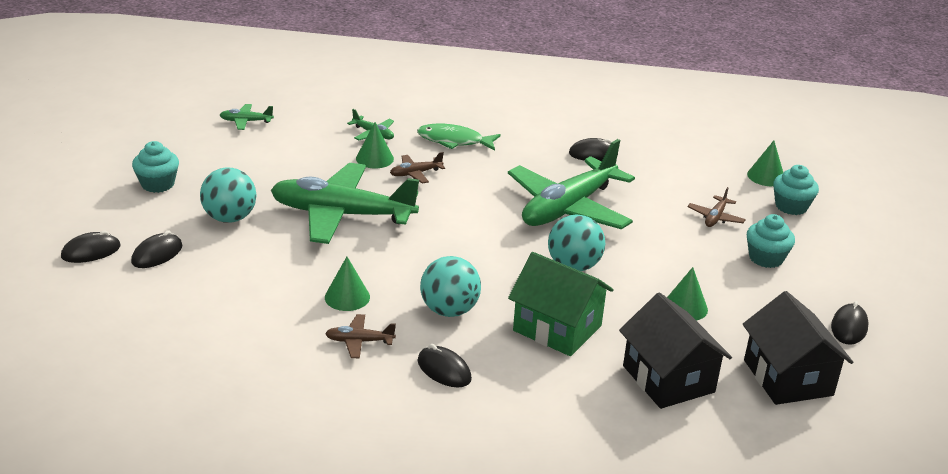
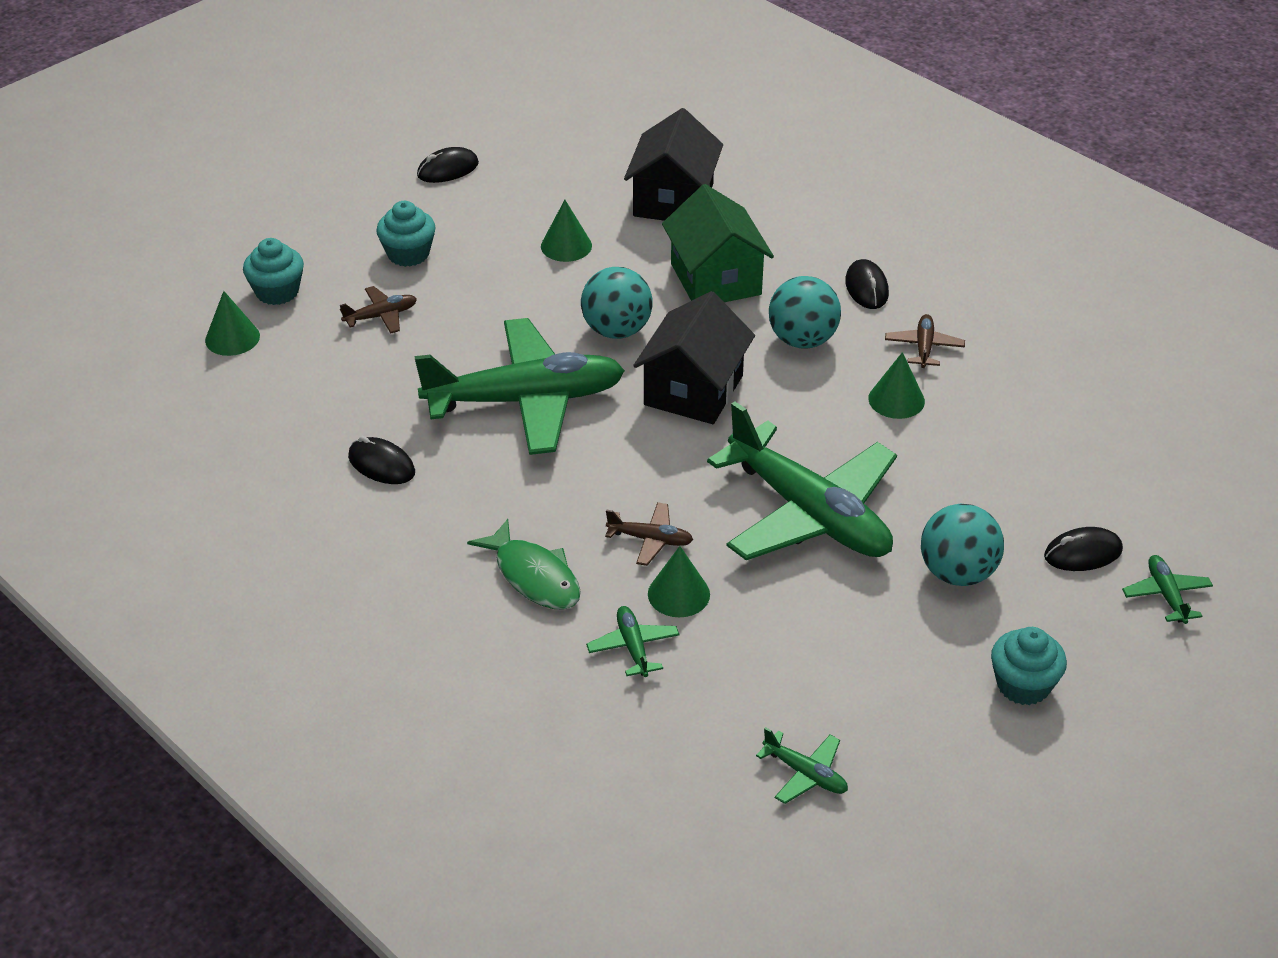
camera: 140 degrees left, 10 degrees up
black mouse [61,231,121,263] -> green plane [1122,555,1213,624]
brown plane [325,314,396,359] -> brown plane turned 120 degrees counterclockwise [885,314,965,368]
black house [743,291,853,405] -> black house moved to [633,291,755,424]

